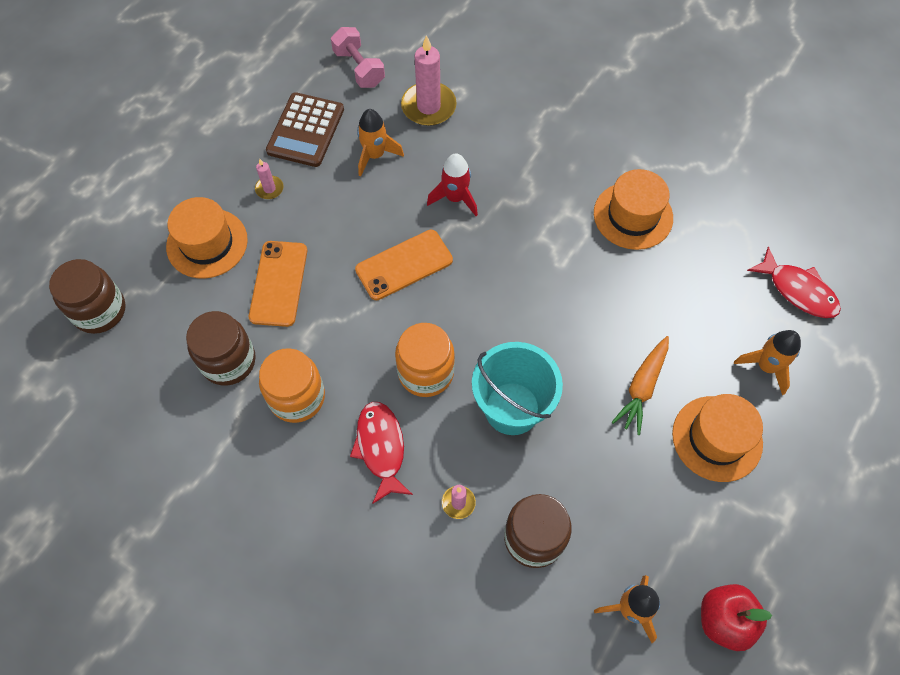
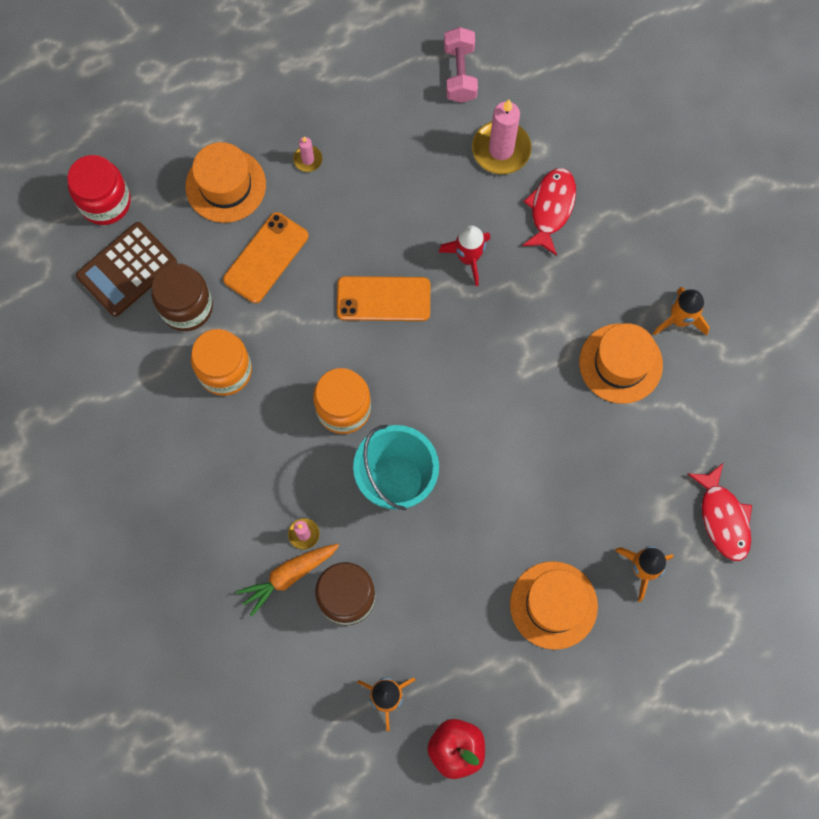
camera: 30 degrees right, 10 degrees up
brown jar [49,259,126,334] -> red jar [67,155,131,225]
brown calculator [266,92,344,167] -> brown calculator moved to [76,222,177,317]
red fish [350,402,413,504] -> red fish moved to [522,168,576,256]
orange rocket [357,109,404,176] -> orange rocket moved to [653,287,710,336]
orange carrot [612,336,669,435] -> orange carrot moved to [236,544,340,616]

